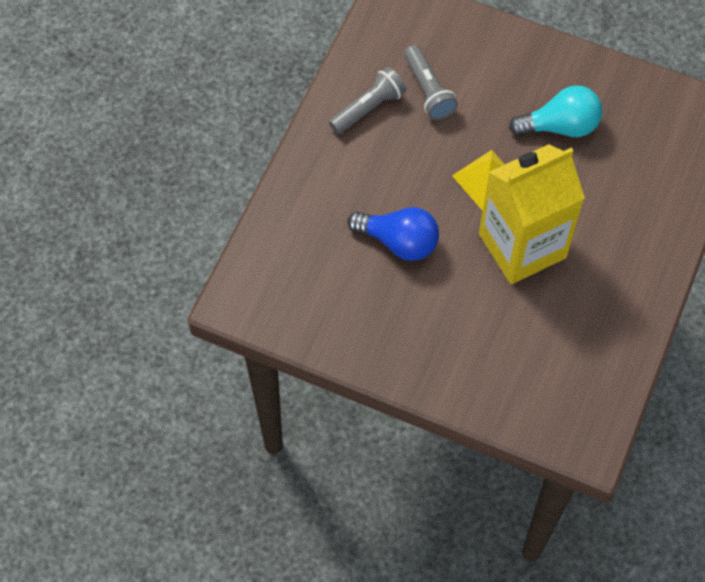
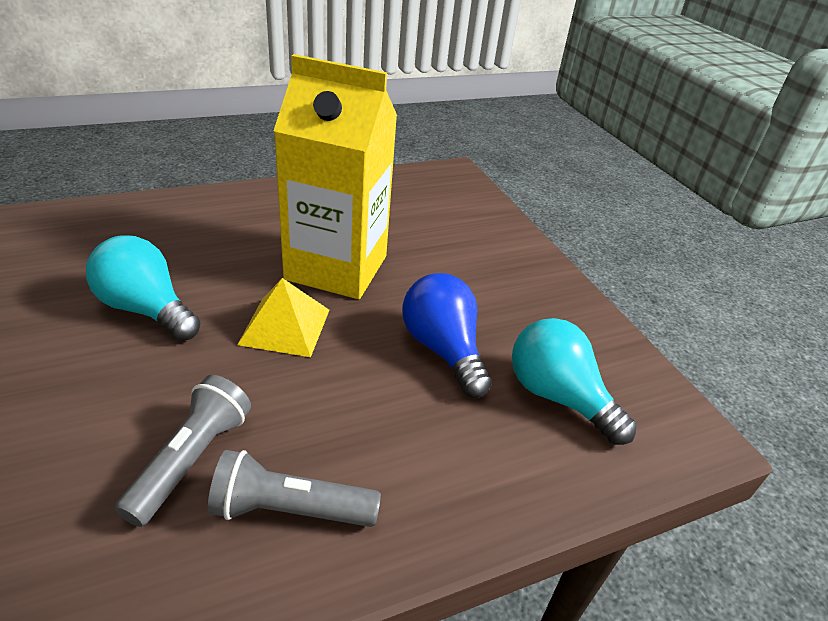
camera: 140 degrees left, 25 degrees down
none -> turquoise light bulb [512,318,637,445]

